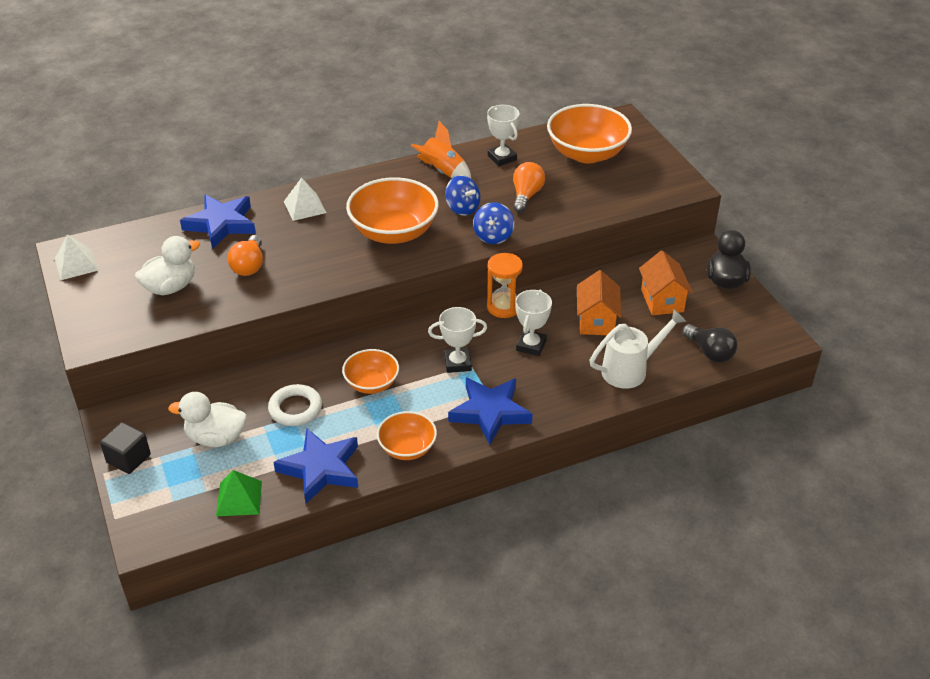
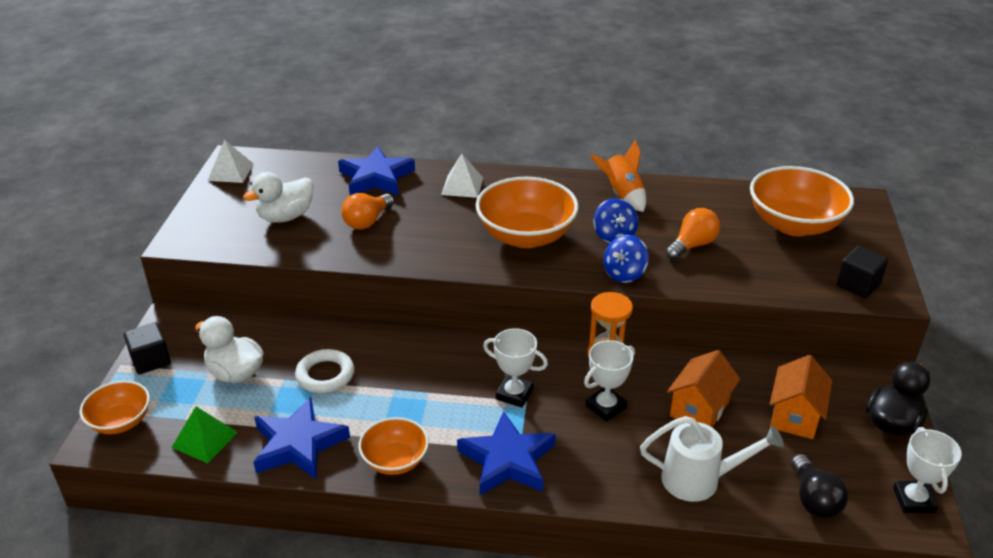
camera: 30 degrees right, 5 degrees down
white duck [135,236,200,295] -> white duck turned 150 degrees clockwise [243,172,314,223]
orange bowl [342,349,399,394] -> orange bowl moved to [80,381,150,434]
white trophy [487,105,519,166] -> white trophy moved to [893,427,962,513]
none -> black cube [836,246,888,298]

